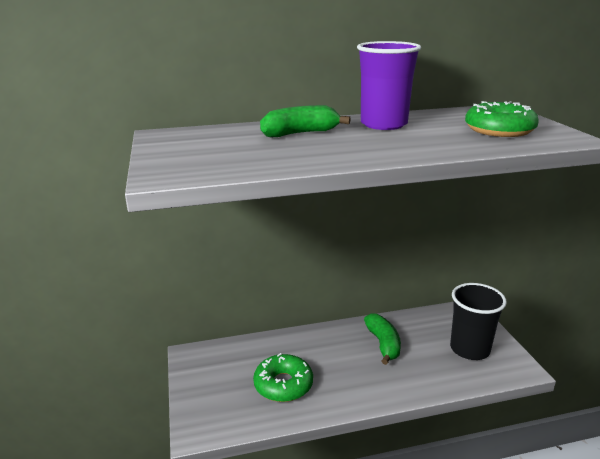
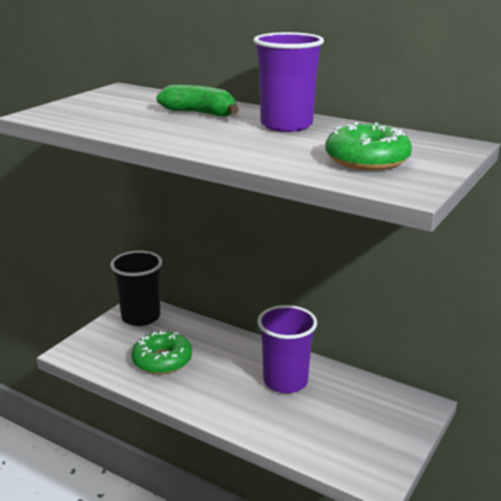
camera: 45 degrees right, 0 degrees up
green banana [364,313,401,365] -> purple cup [257,305,317,393]
black cup [450,283,507,360] -> black cup moved to [110,251,162,326]

